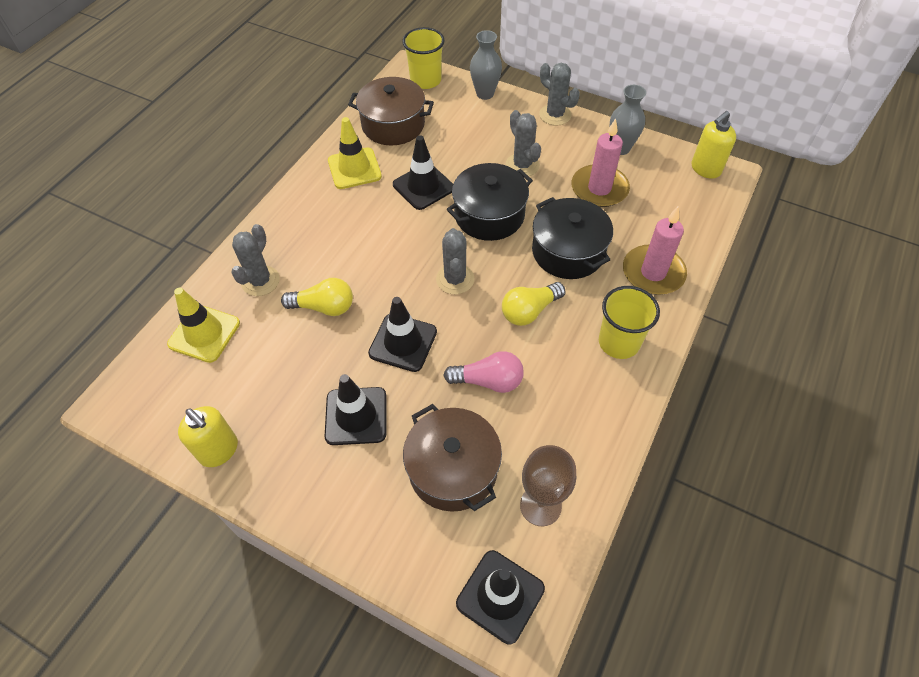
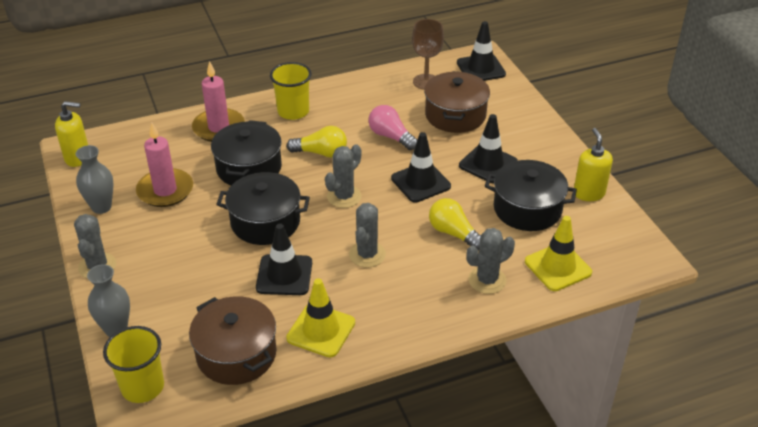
camera: 140 degrees left, 15 degrees down
grey cactus [506,110,541,176] -> grey cactus moved to [349,203,386,268]
none -> black pot [485,160,577,231]

